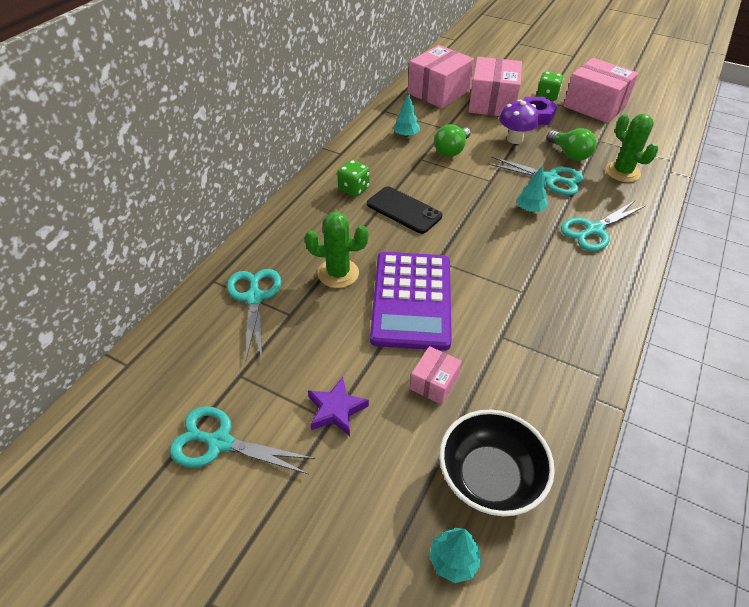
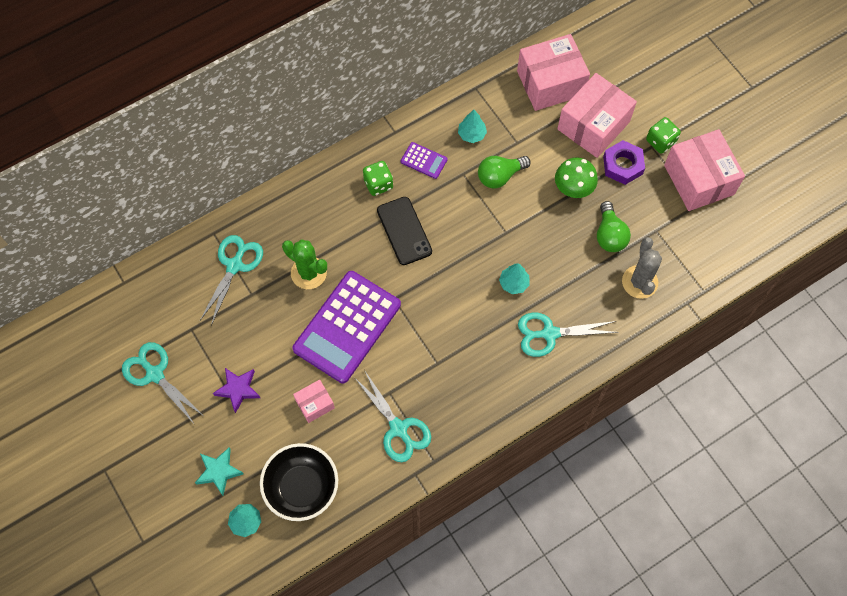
camera: 30 degrees right, 20 degrees up
turquoise scissors [488,156,583,195] -> turquoise scissors moved to [354,370,431,462]
purple mushroom [499,100,540,144] -> green mushroom [555,157,598,198]
green cactus [605,114,658,182] -> grey cactus [622,237,662,299]
none -> turquoise star [195,448,244,496]
none -> purple calculator [401,142,447,179]

